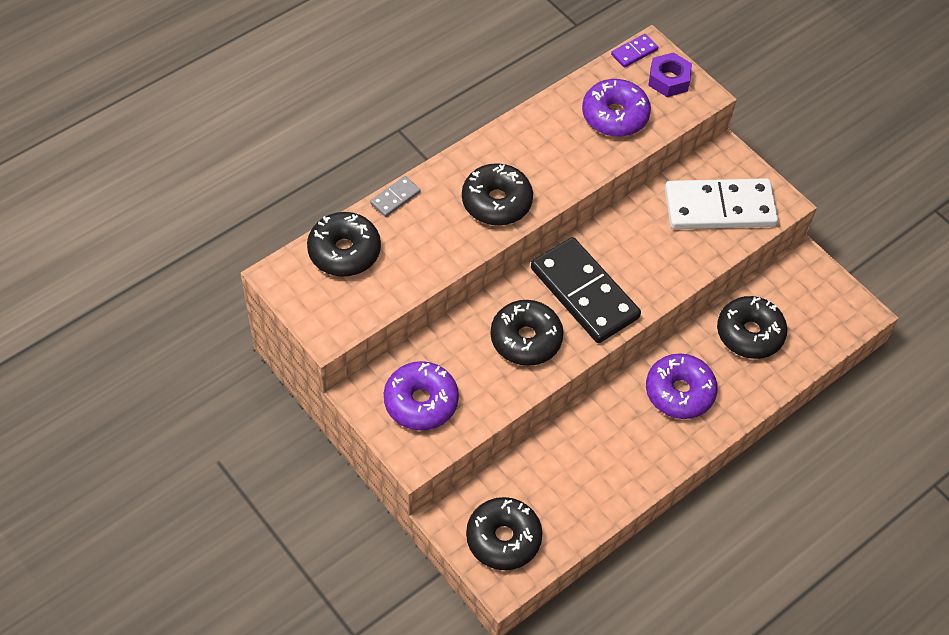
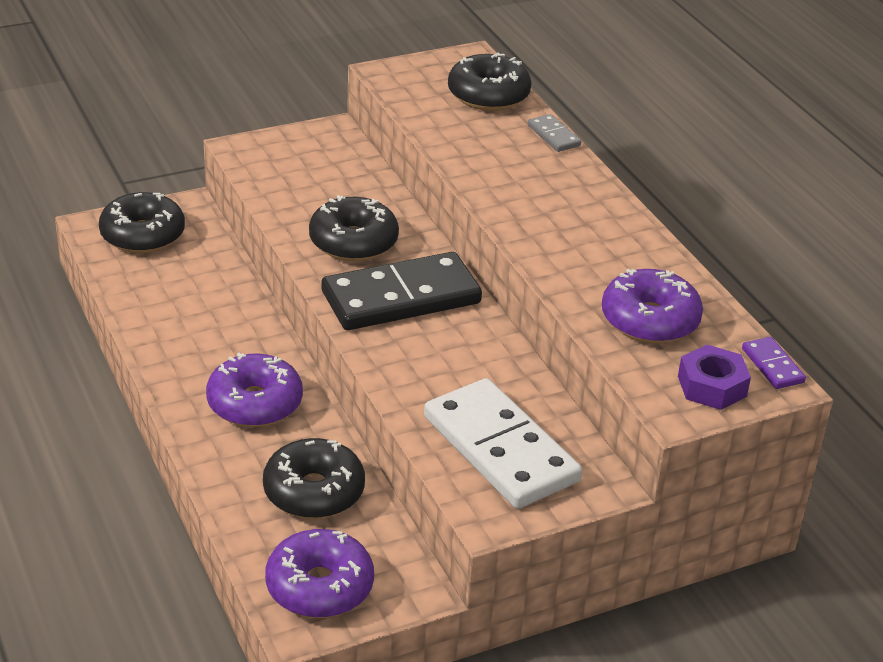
camera: 105 degrees right, 20 degrees down
purple donut [384,361,459,431] -> purple donut moved to [265,529,374,618]
black donut [462,163,533,226] -> none
white domino [665,178,778,229] -> white domino turned 45 degrees counterclockwise [424,378,582,509]

